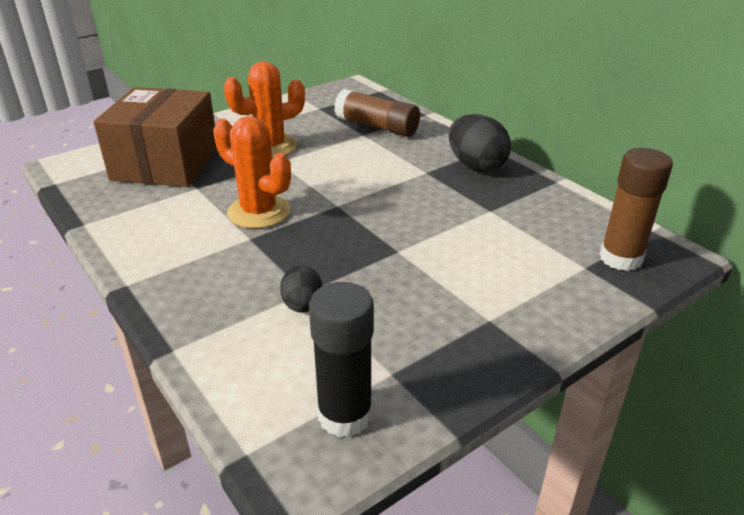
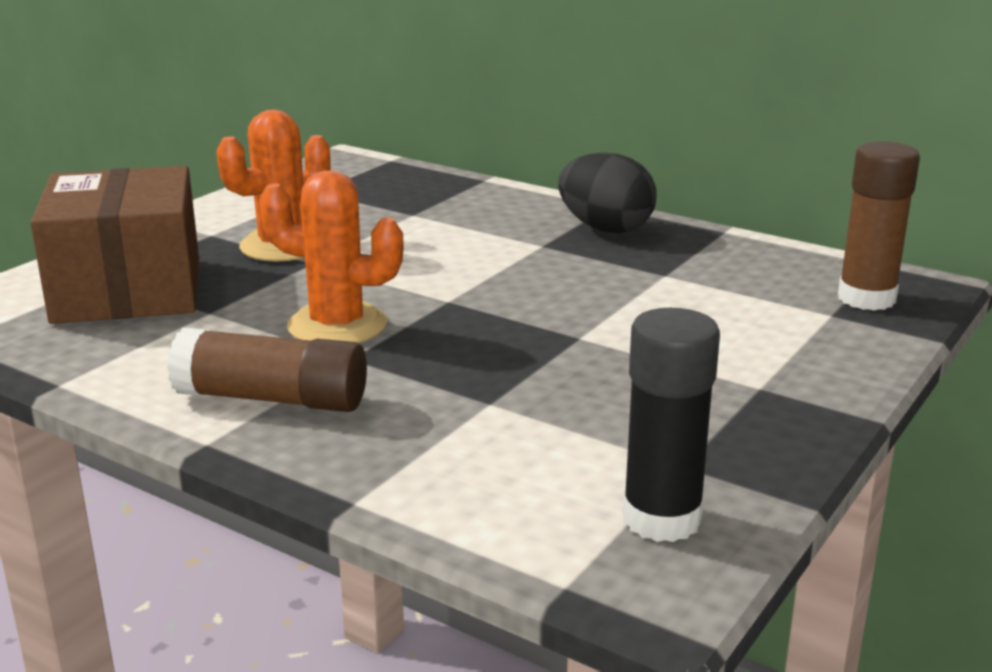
camera: 20 degrees left, 10 degrees down
black egg [280,266,322,313] -> none
brown glue stick [334,89,420,137] -> brown glue stick moved to [167,328,367,412]

